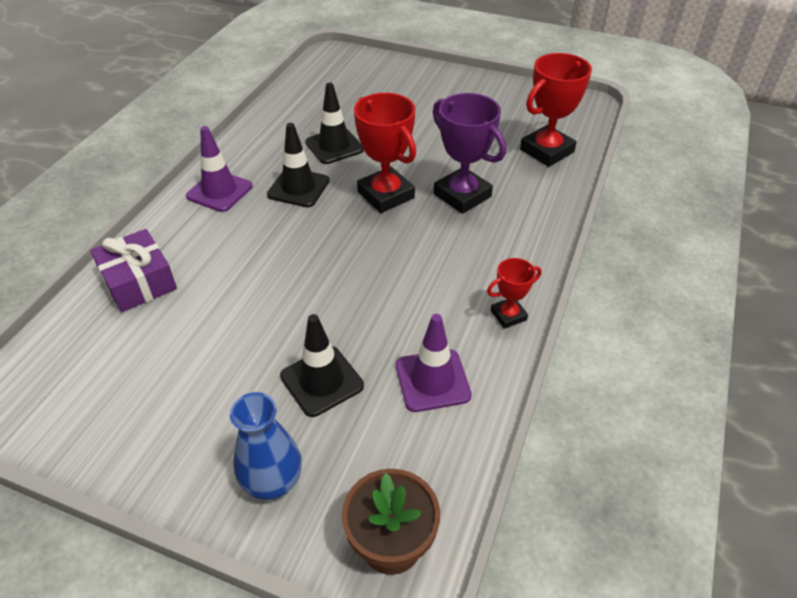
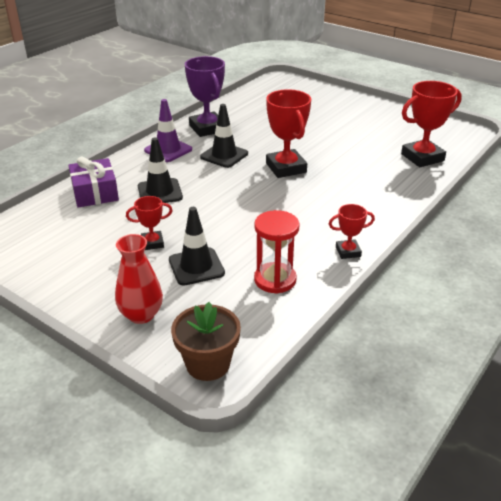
camera: 15 degrees right, 10 degrees down
blue vase [230,392,302,500] -> red vase [115,234,163,324]
black traffic cone [305,83,364,164] -> black traffic cone moved to [138,137,183,203]
purple traffic cone [396,314,472,412] -> red hourglass [254,210,299,294]
purple trophy [433,93,506,214] -> purple trophy moved to [185,56,225,137]
none -> red trophy [126,196,173,250]

